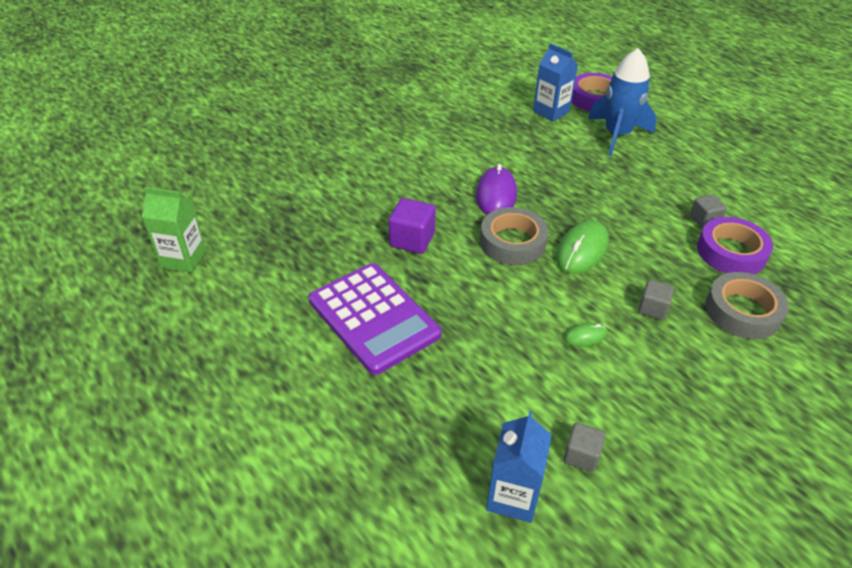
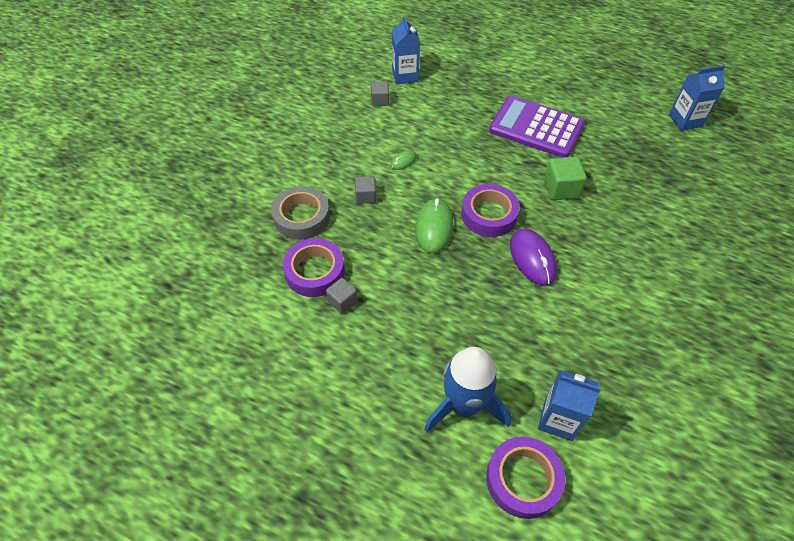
camera: 155 degrees right, 10 degrees up
green carton [142,187,207,273] -> blue carton [669,65,725,131]
purple cube [388,198,436,254] -> green cube [544,157,587,200]
grey tape [480,207,548,265] -> purple tape [461,184,520,237]

